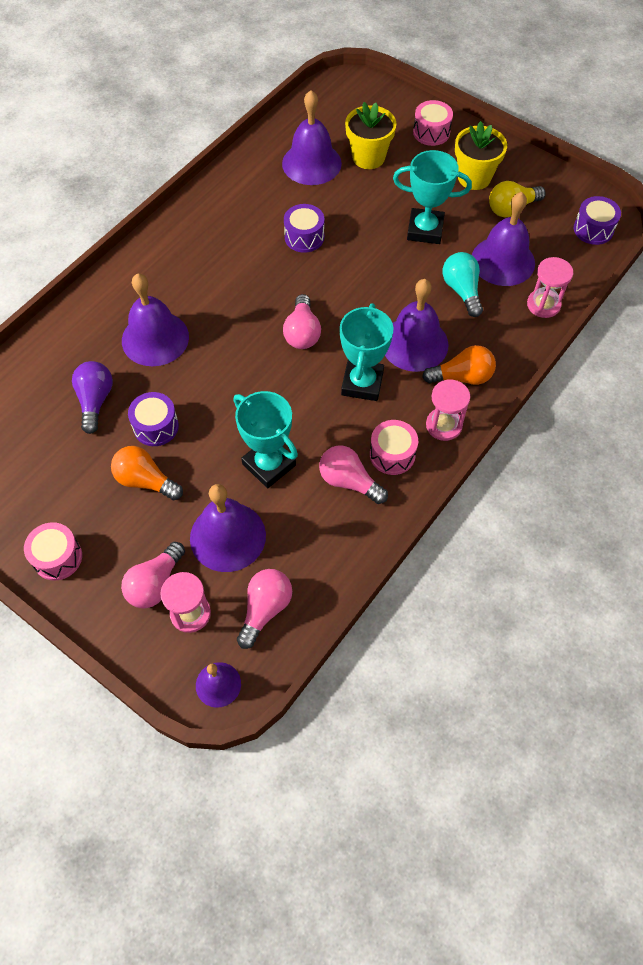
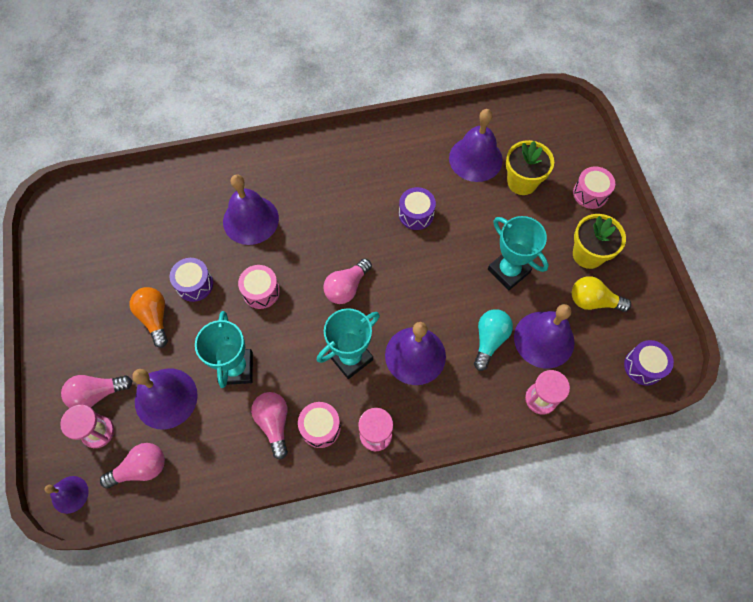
camera: 40 degrees right, 5 degrees up
pink drum [24,522,82,581] -> pink drum moved to [238,265,280,309]
purple light bulb [72,361,113,434] -> none
orange light bulb [422,345,496,385] -> none

